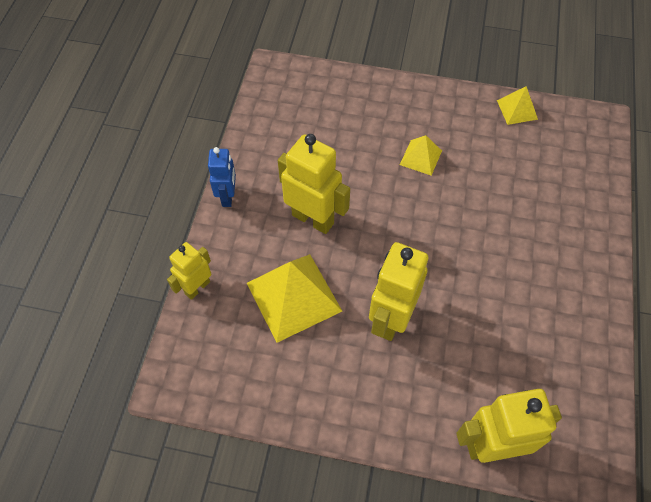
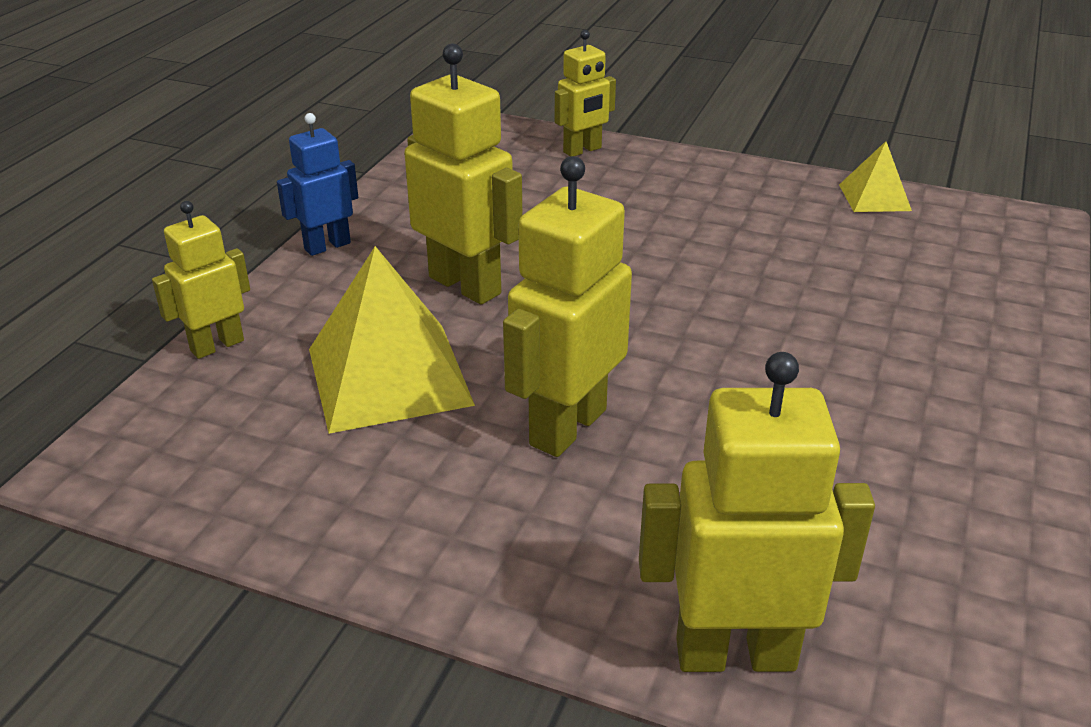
camera: 10 degrees right, 25 degrees down
blue robot [208,147,236,207] -> blue robot turned 135 degrees counterclockwise [277,113,358,256]
yellow pyramid [400,135,442,176] -> none
none -> yellow robot [555,30,616,156]

